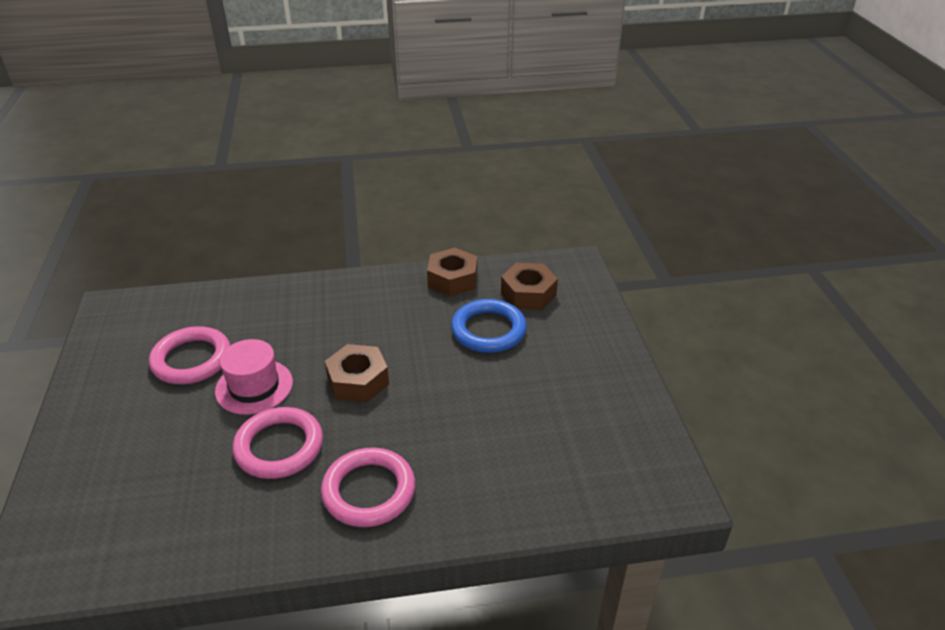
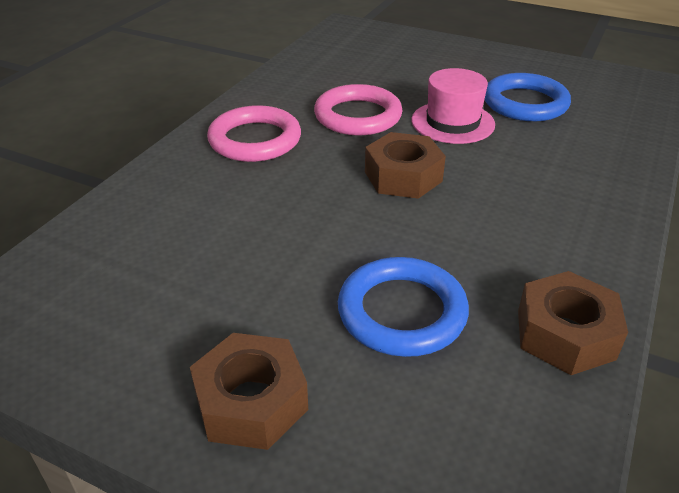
camera: 125 degrees right, 0 degrees up
pink ring [149,326,230,384] -> blue ring [485,73,571,121]
brown nut [501,263,558,310] -> brown nut moved to [190,333,308,450]

